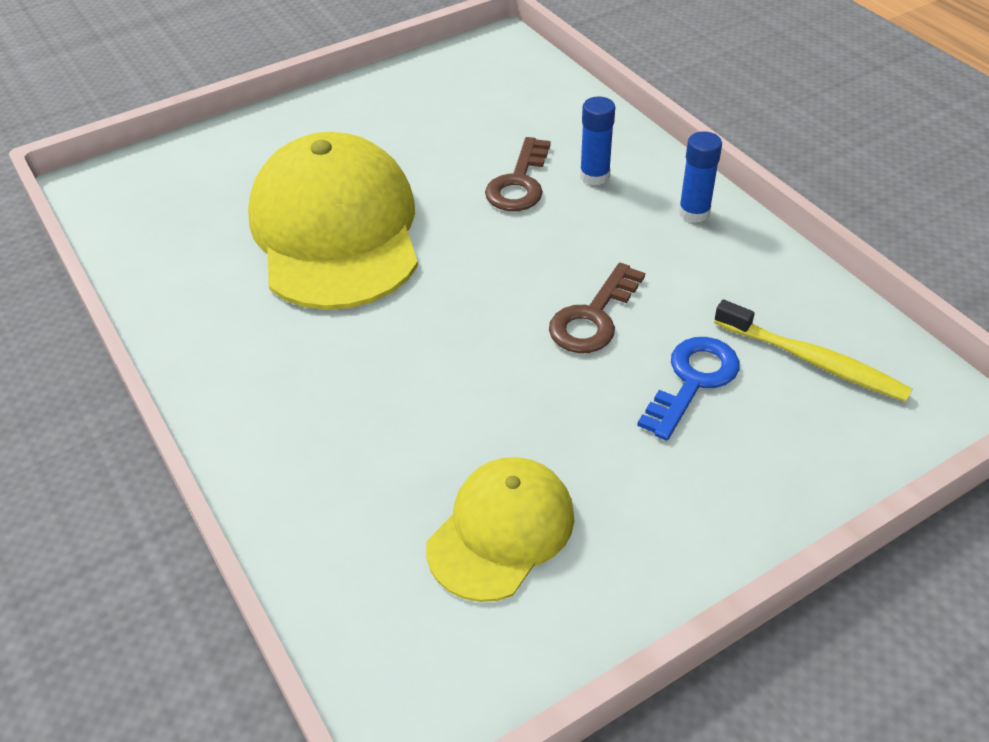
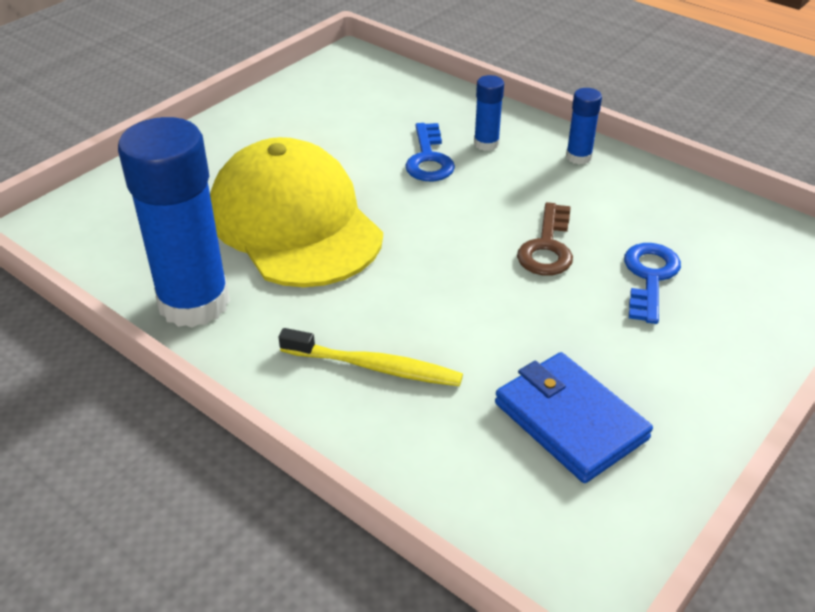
camera: 20 degrees left, 5 degrees down
yellow cap [426,457,574,602] -> blue wallet [495,352,653,483]
brown key [485,137,551,211] -> blue key [405,123,455,181]
yellow toothbrush [714,300,912,402] -> yellow toothbrush moved to [279,328,463,386]
none -> blue glue stick [118,117,230,328]

